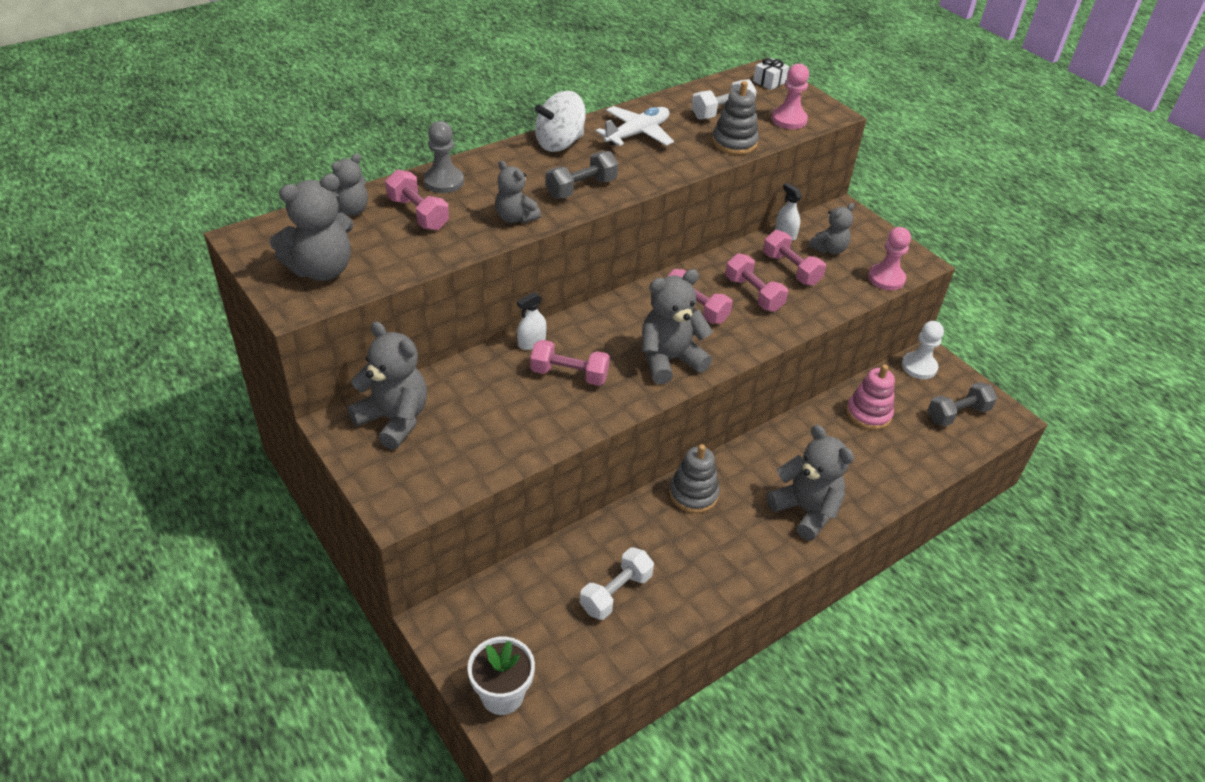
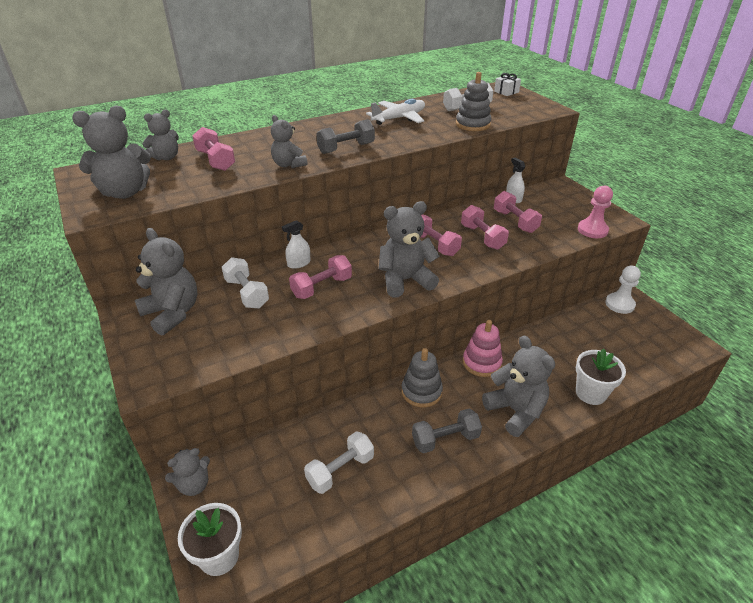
camera: 10 degrees right, 5 degrees down
grey pawn [423,121,464,193] -> none
pink dumbbell [530,340,610,386] -> pink dumbbell turned 60 degrees counterclockwise [289,255,352,299]
white spinning top [535,91,586,152] -> none
pink pawn [771,64,809,129] -> none
grey teddy bear [808,203,854,254] -> grey teddy bear moved to [165,448,210,496]
pink stacking toy [846,365,895,430] -> pink stacking toy moved to [463,320,503,377]
grey dumbbell [928,382,997,426] -> grey dumbbell moved to [412,409,482,453]
none -> white dumbbell [222,257,269,308]
none -> white flower pot [576,349,626,405]

